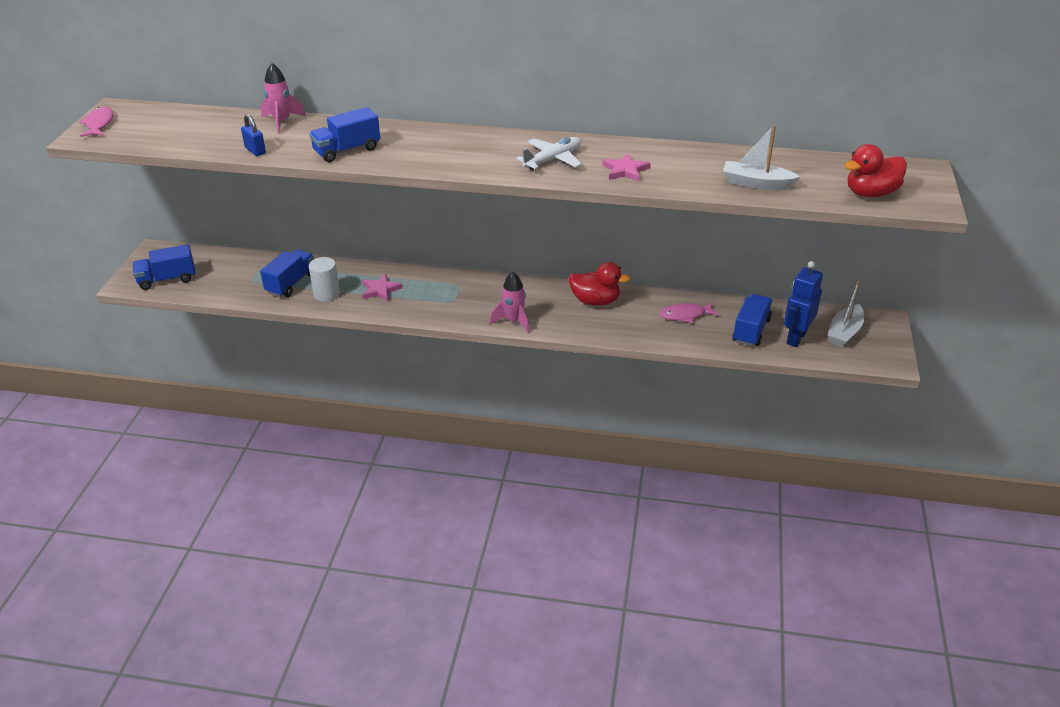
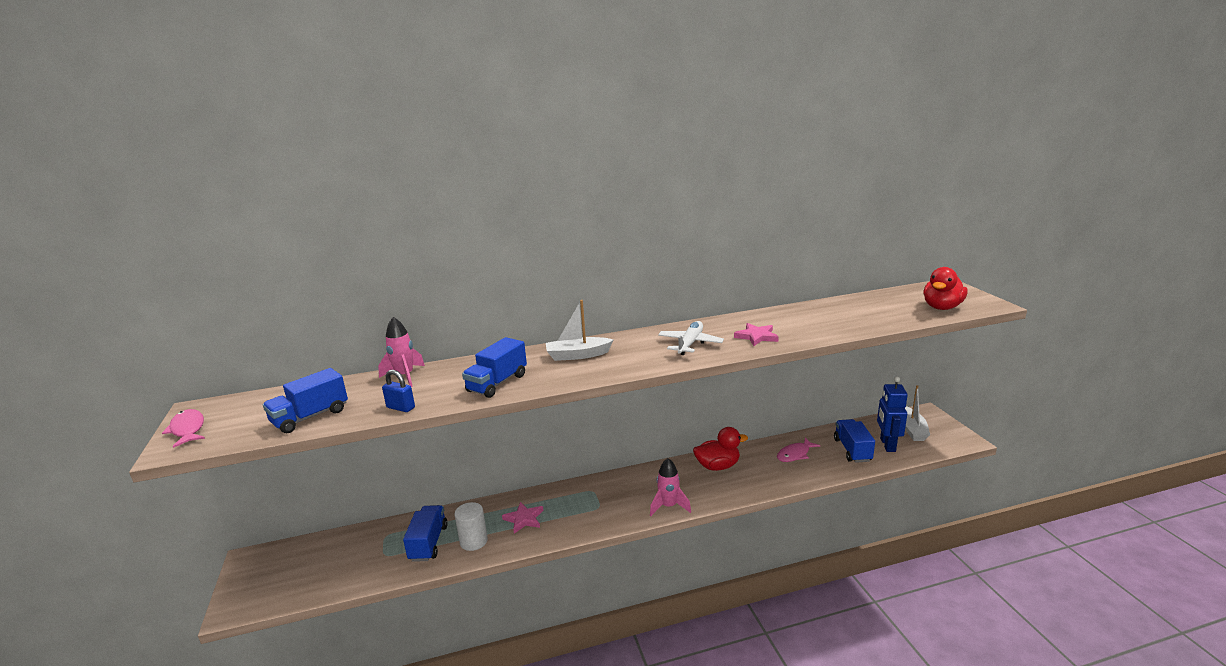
camera: 25 degrees left, 15 degrees down
blue truck [133,244,195,290] -> blue truck moved to [263,368,348,433]
white boat [723,125,800,190] -> white boat moved to [546,300,614,361]

